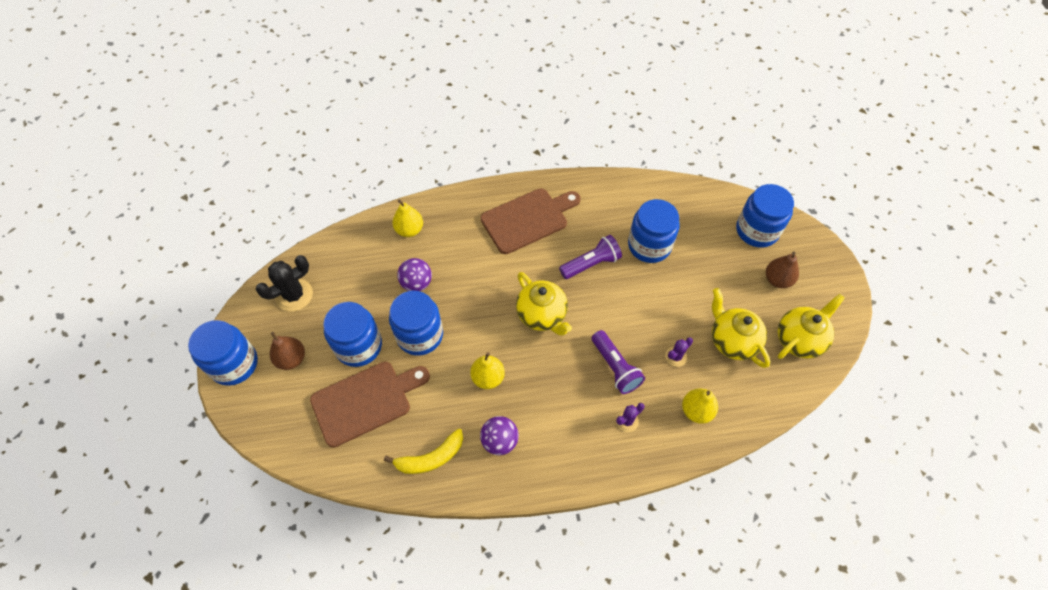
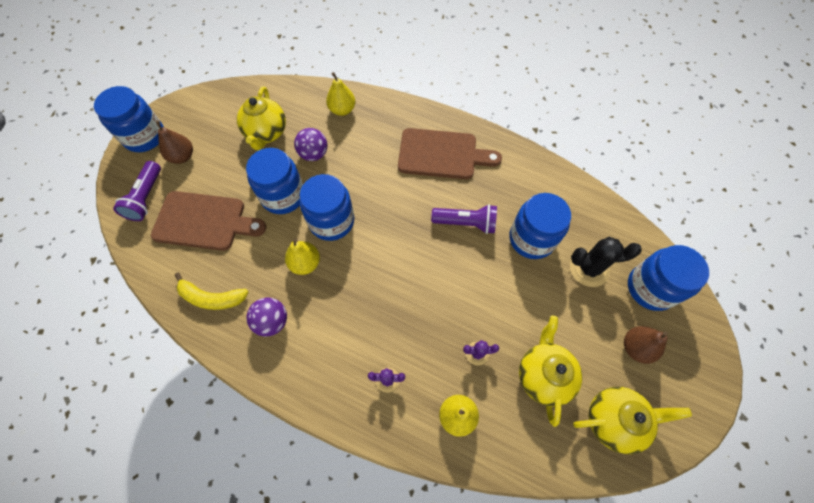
camera: 35 degrees right, 5 degrees up
black cactus [256,255,313,311] -> black cactus moved to [570,237,642,287]
blue jar [323,302,382,367] -> blue jar moved to [299,174,354,241]
yellow teapot [516,272,572,336] -> yellow teapot moved to [237,87,286,150]
purple flashlight [591,330,645,394] -> purple flashlight moved to [113,161,161,221]

